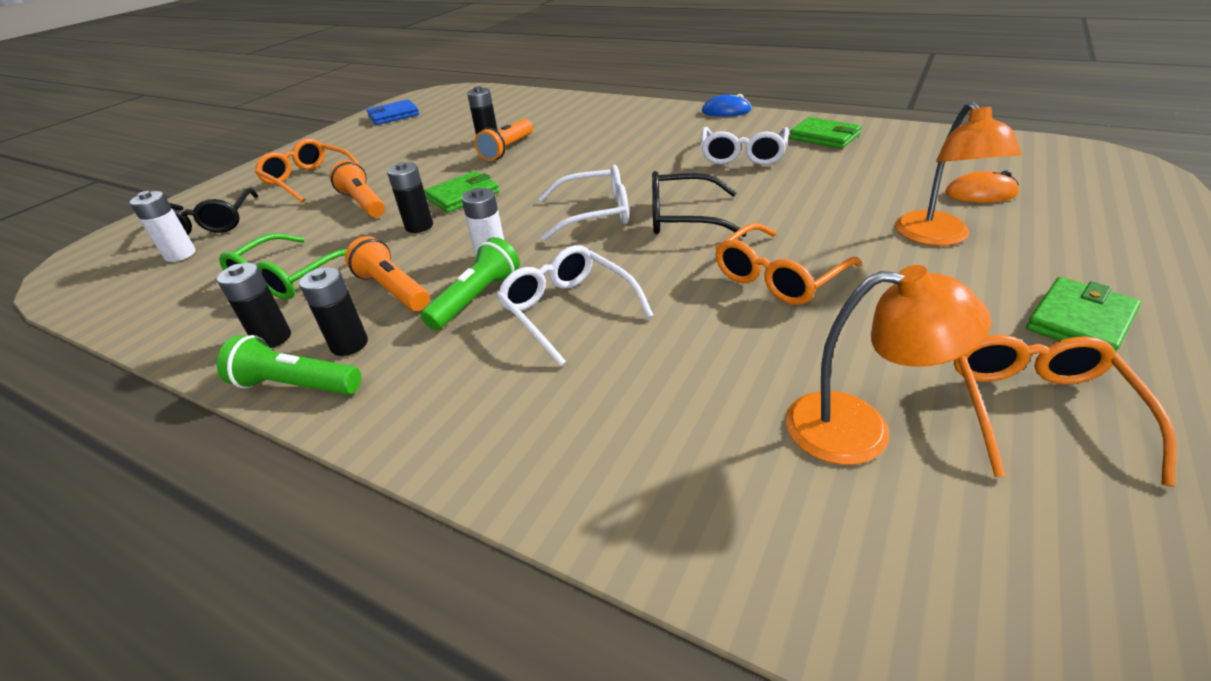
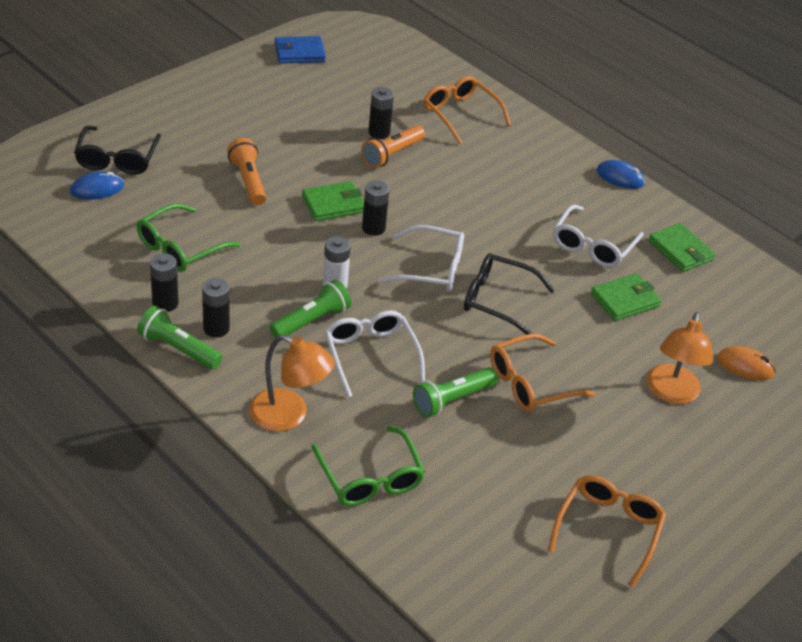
camera: 10 degrees right, 5 degrees up
white battery [130,191,196,262] -> blue mouse [70,171,124,200]
orange glasses [254,138,360,203] -> orange glasses moved to [423,76,511,144]
orange flashlight [345,236,430,311] -> none
black battery [387,162,433,233] -> black battery moved to [362,180,390,236]
orange lamp [785,265,991,465] -> orange lamp moved to [249,335,335,431]
green wallet [1026,277,1141,353] -> green wallet moved to [591,273,662,321]
none -> green glasses [311,425,425,506]
none -> green flashlight [413,367,498,418]

